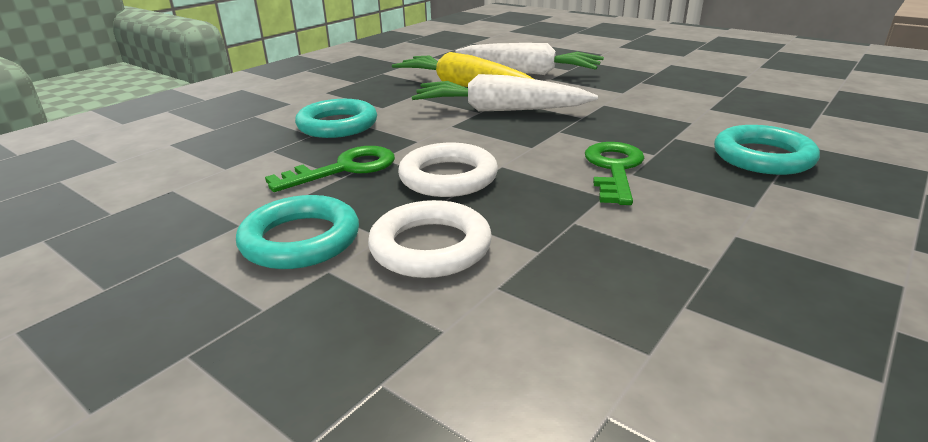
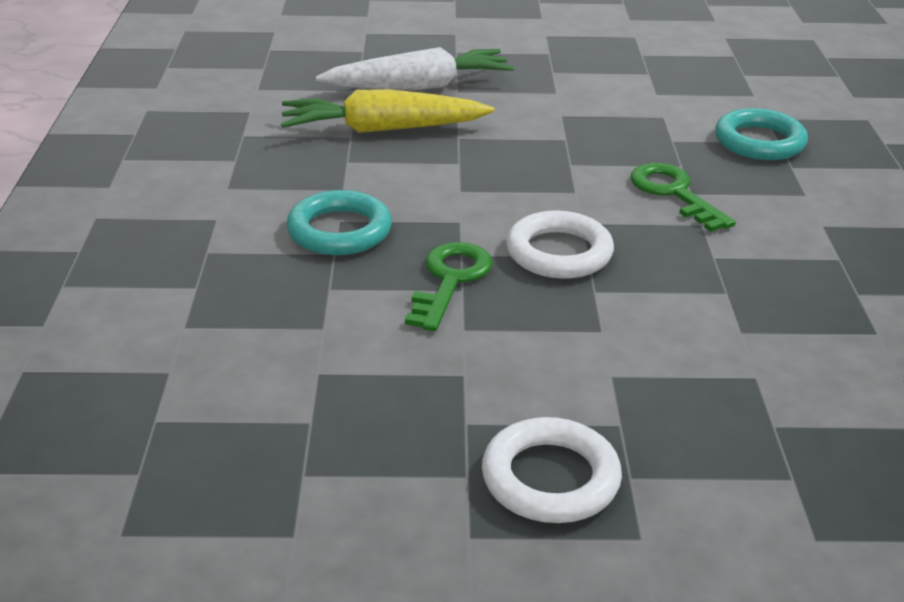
camera: 40 degrees left, 5 degrees up
turquoise ring [236,195,359,269] -> none
white ring [368,200,492,278] -> white ring moved to [482,417,622,523]
white carrot [412,74,598,111] -> none

